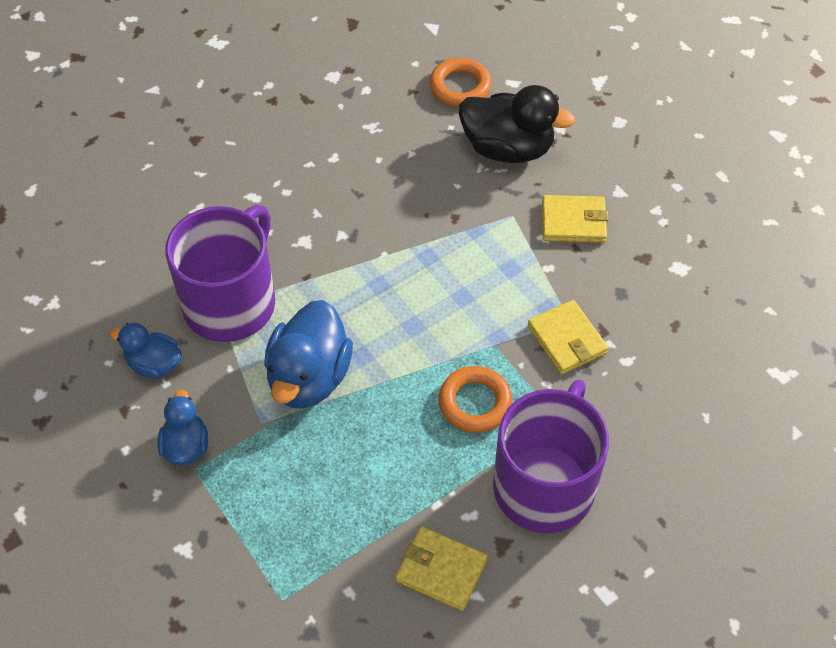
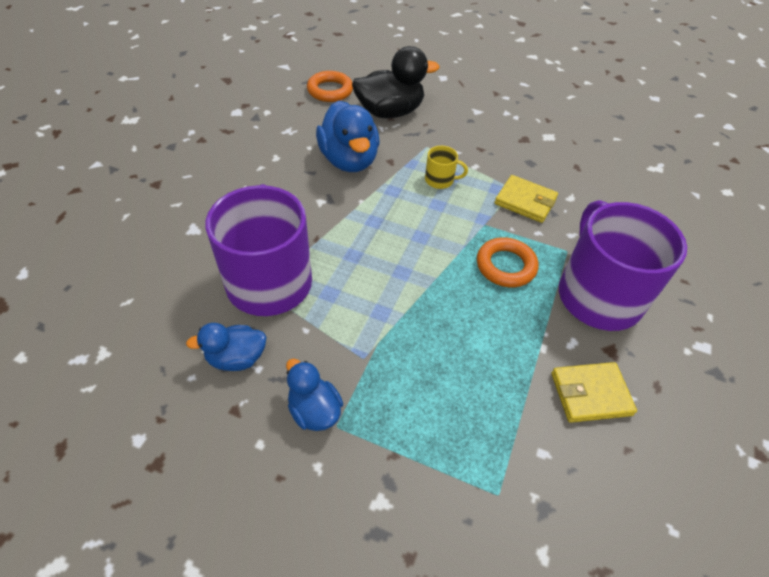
camera: 35 degrees left, 5 degrees down
blue duck [264,300,353,409] -> blue duck moved to [316,100,380,172]
yellow wallet [542,195,608,243] -> none
none -> yellow mug [425,146,468,189]

